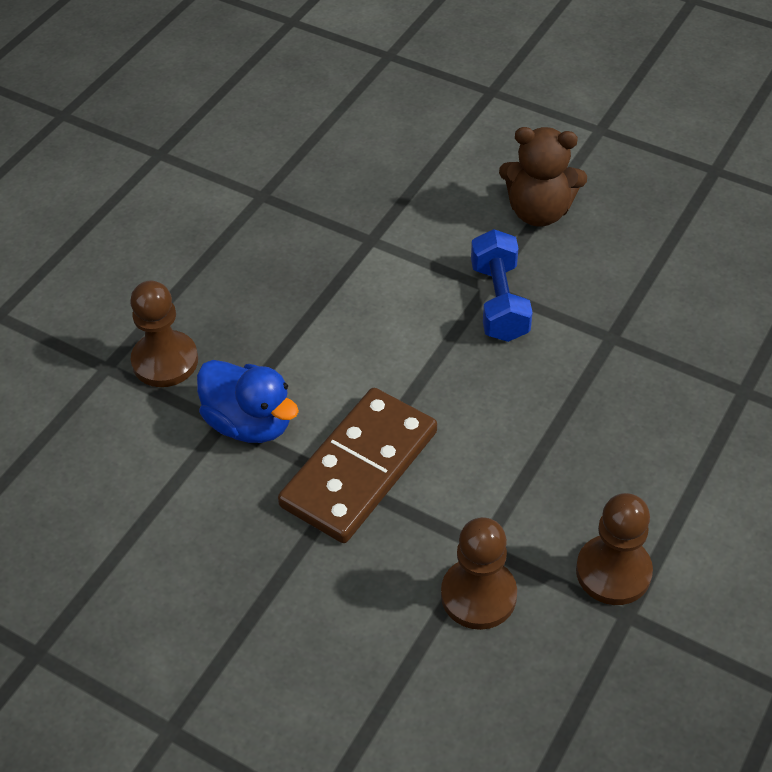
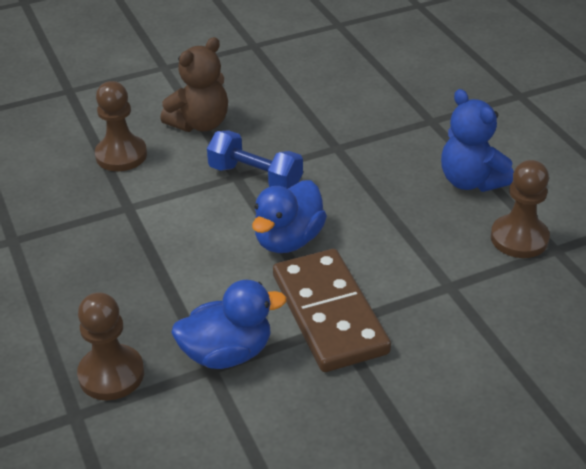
camera: 55 degrees left, 10 degrees down
brown pawn [441,517,517,630] -> brown pawn moved to [95,81,147,171]
none -> blue duck [252,180,327,253]
none -> blue teddy bear [441,89,514,192]

